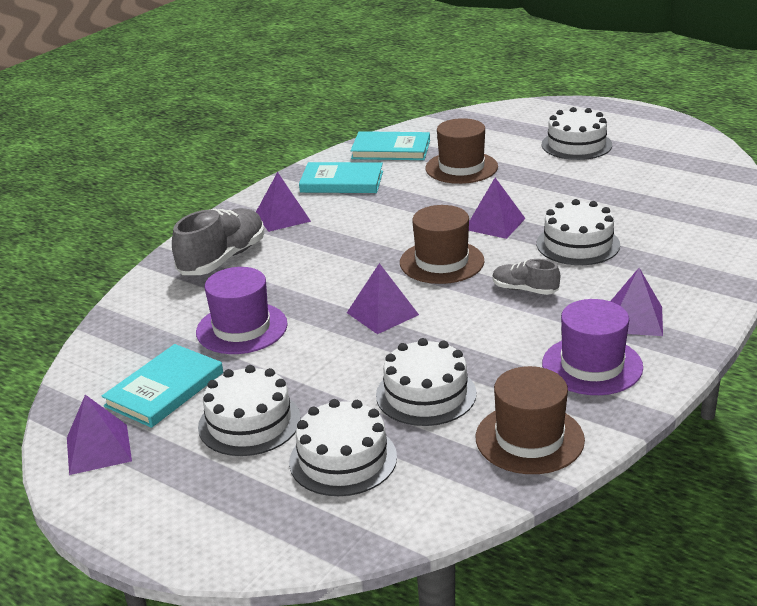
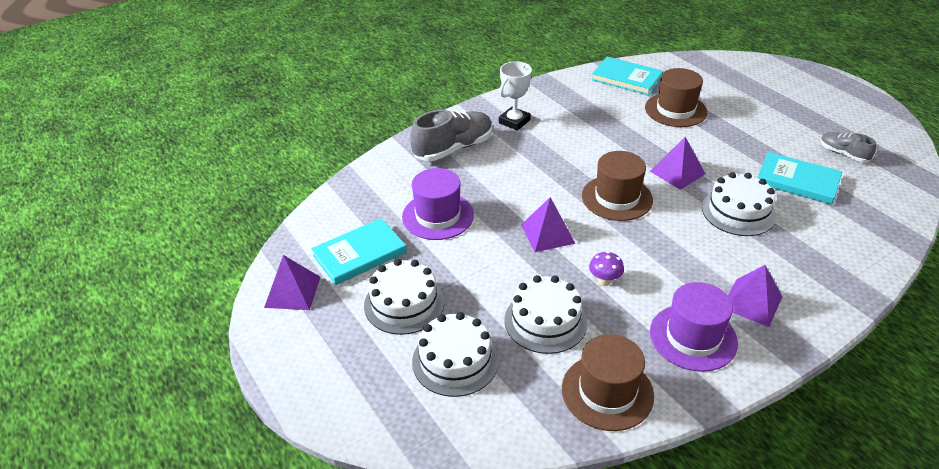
camera: 20 degrees right, 10 degrees up
purple pyramid [256,172,311,232] -> white trophy [499,61,532,131]
turquoise book [299,162,383,193] -> turquoise book moved to [757,152,842,205]
grey shoe [492,259,560,295] -> grey shoe moved to [820,132,876,162]
white cake [542,107,612,160] -> none
none -> purple mushroom [589,251,624,286]

